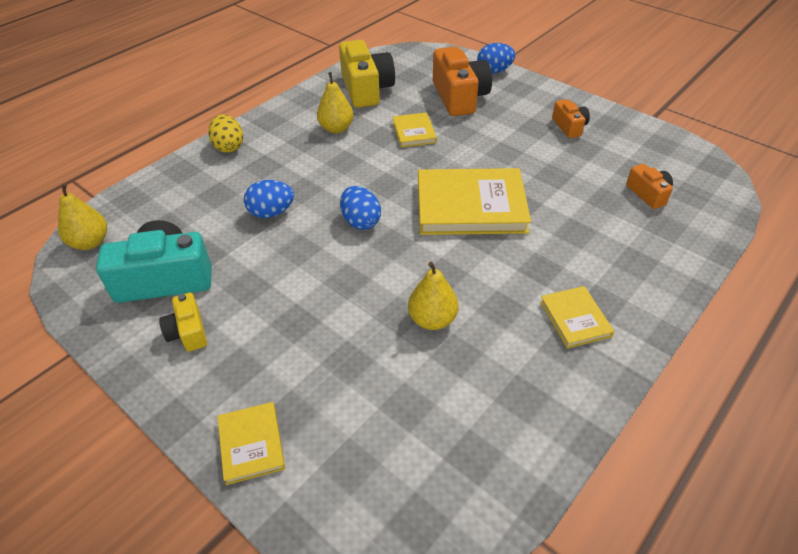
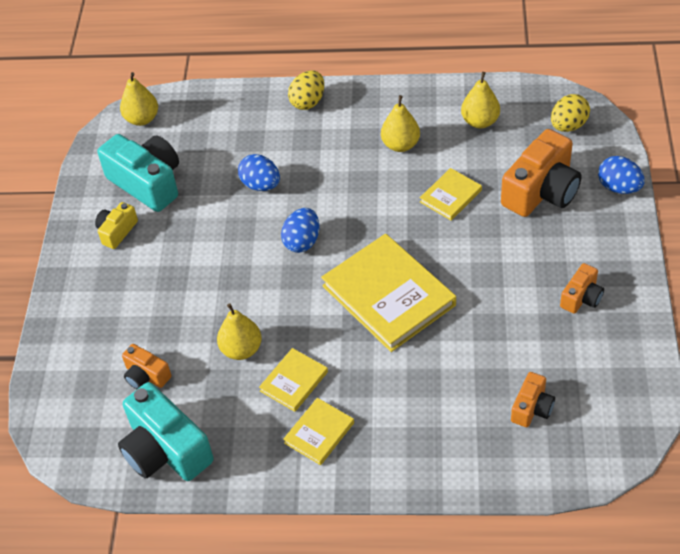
camera: 55 degrees right, 5 degrees up
yellow book [217,402,285,485] -> yellow book moved to [259,348,328,412]
yellow camera [339,40,395,108] -> yellow pear [461,72,500,128]
none -> turquoise camera [118,382,214,481]
none -> orange camera [122,344,171,389]
none -> yellow egg [551,94,590,132]

